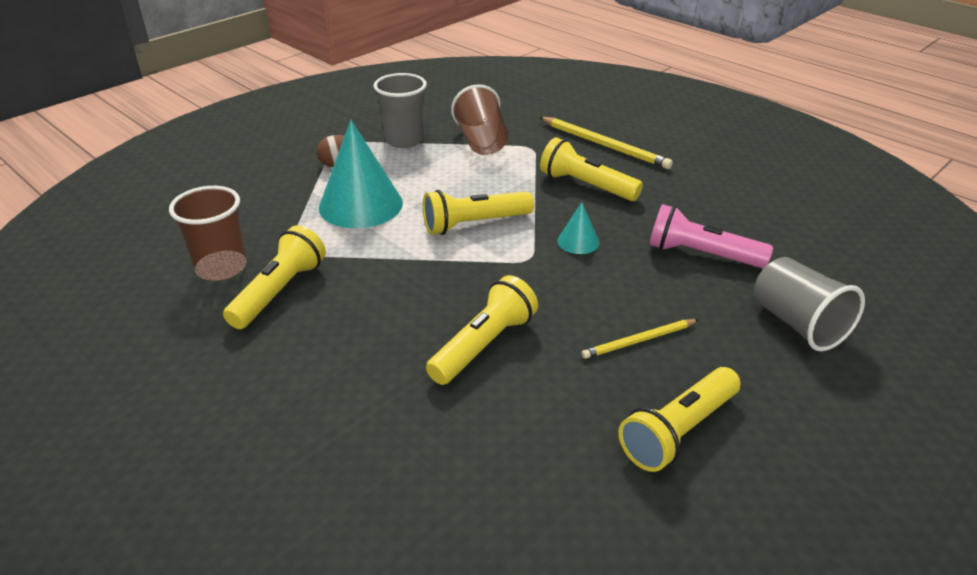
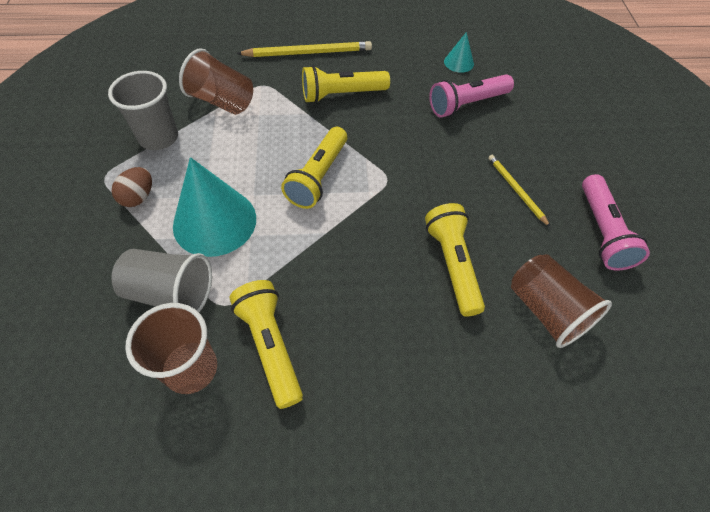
camera: 50 degrees left, 20 degrees up
turquoise cone [558,202,600,254] -> turquoise cone moved to [444,32,474,73]
yellow pencil [582,319,699,359] -> yellow pencil turned 135 degrees clockwise [488,155,550,227]
yellow flashlight [618,367,741,472] -> pink flashlight [582,174,650,271]
grey cup [754,257,865,351] -> grey cup moved to [111,249,212,312]
none -> brown cup [511,254,612,348]

